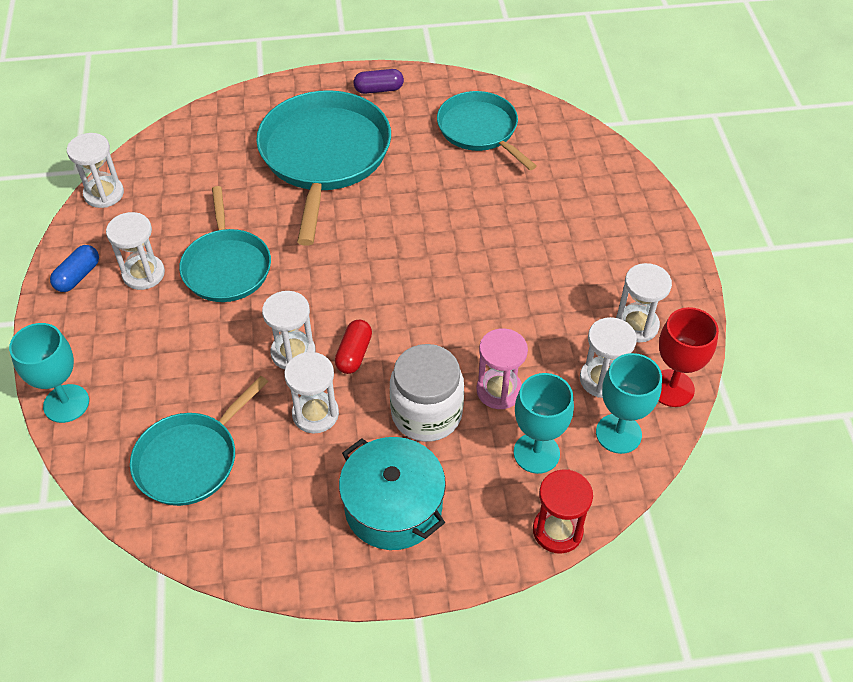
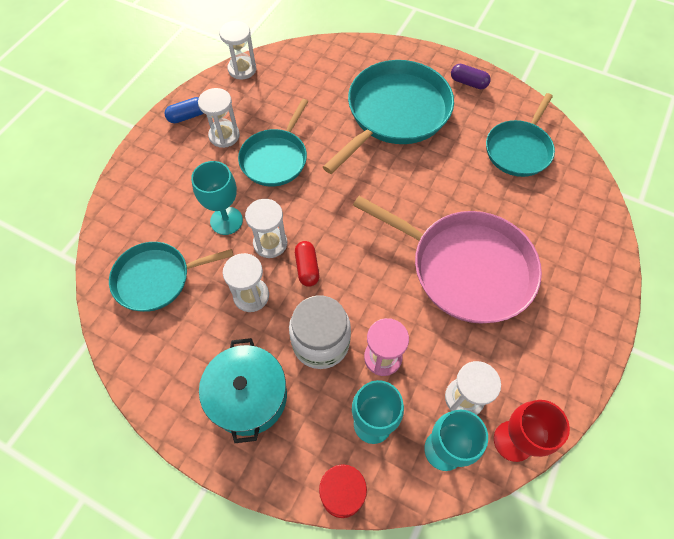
camera: 35 degrees right, 10 degrees up
turquoise goblet [9,323,89,423] -> turquoise goblet moved to [191,161,243,235]
red capsule [335,319,372,374] -> red capsule turned 60 degrees counterclockwise [295,241,319,287]
turquoise pan [437,91,536,170] -> turquoise pan turned 150 degrees counterclockwise [486,93,555,177]
white hourglass [616,263,672,342] -> none
none -> pink pan [353,196,542,324]

